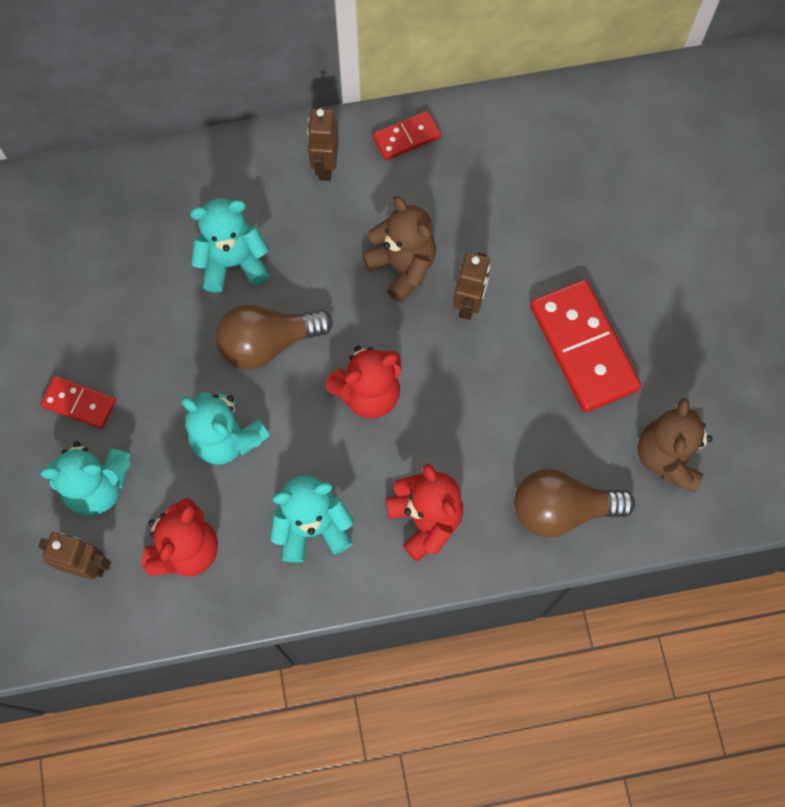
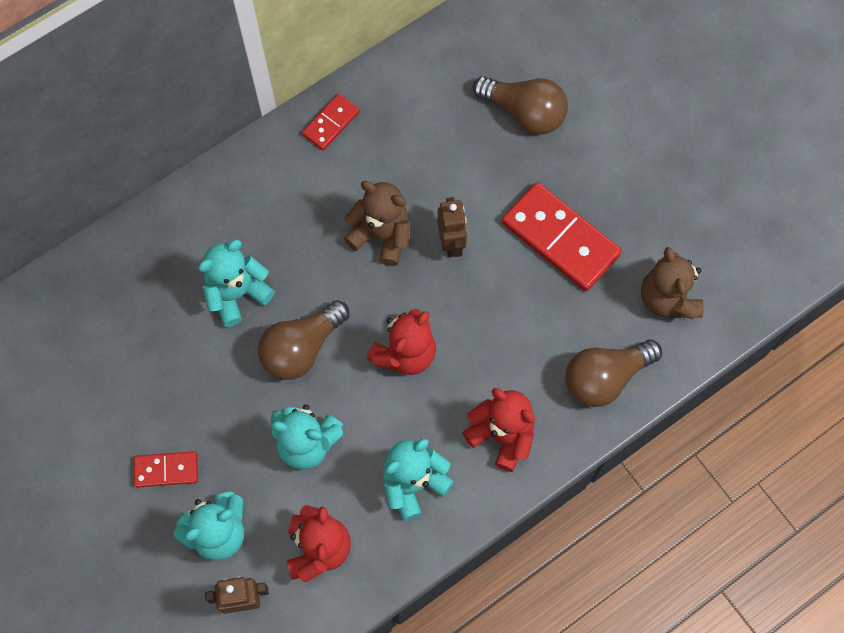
camera: 25 degrees left, 0 degrees up
brown robot [307,109,339,181] -> none
none -> brown light bulb [473,76,568,134]

